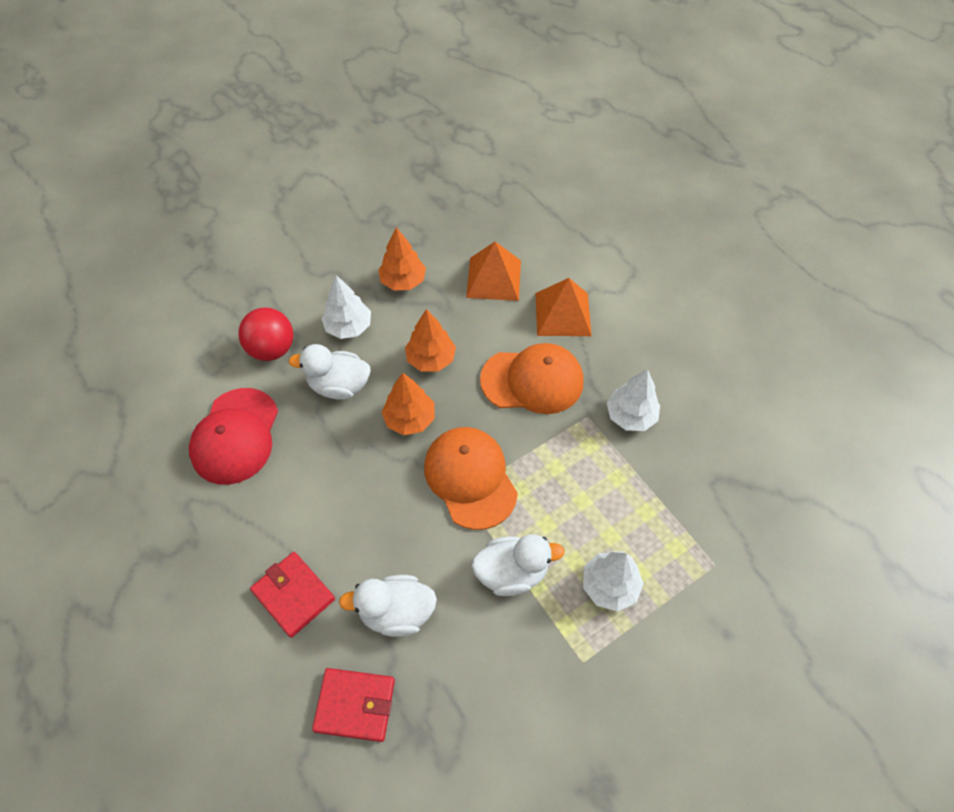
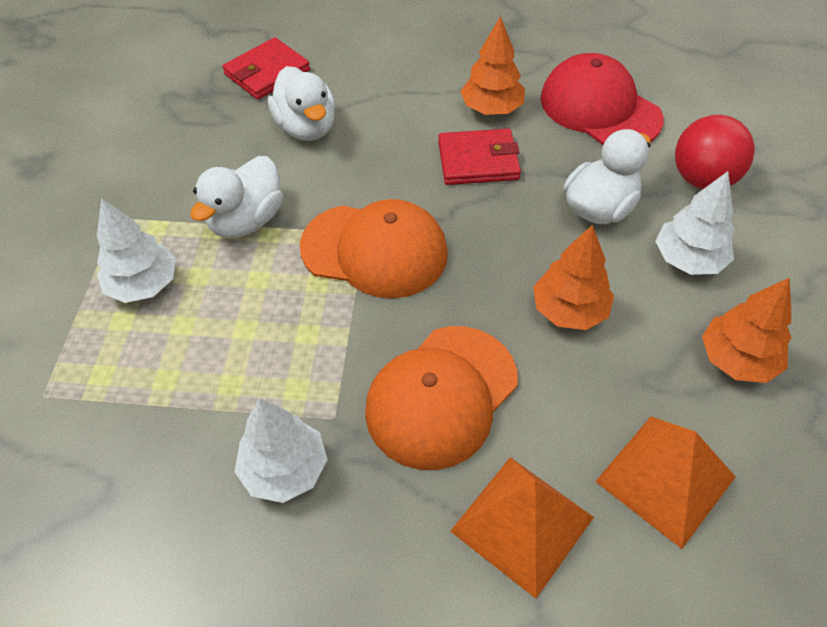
camera: 130 degrees right, 5 degrees down
red wallet [250,552,335,638] -> red wallet moved to [438,129,521,185]
white duck [339,575,437,637] -> white duck turned 120 degrees clockwise [268,66,336,141]
orange tree [381,373,435,435] -> orange tree moved to [460,16,525,115]

